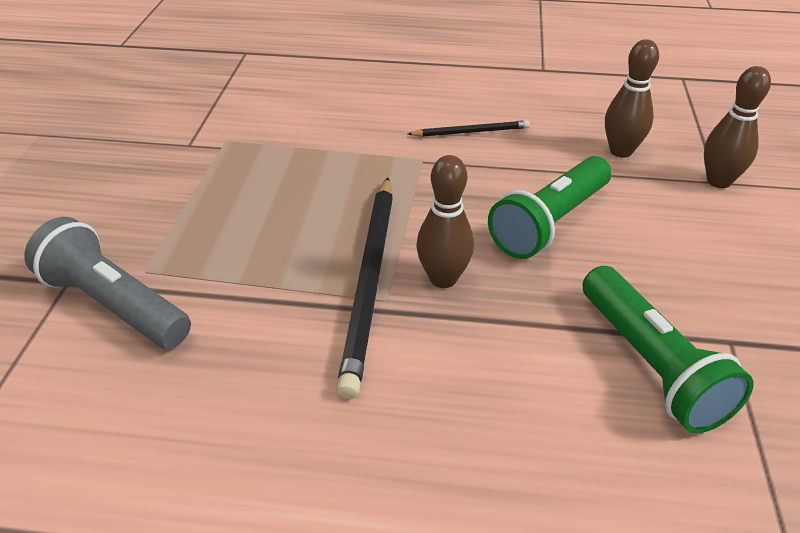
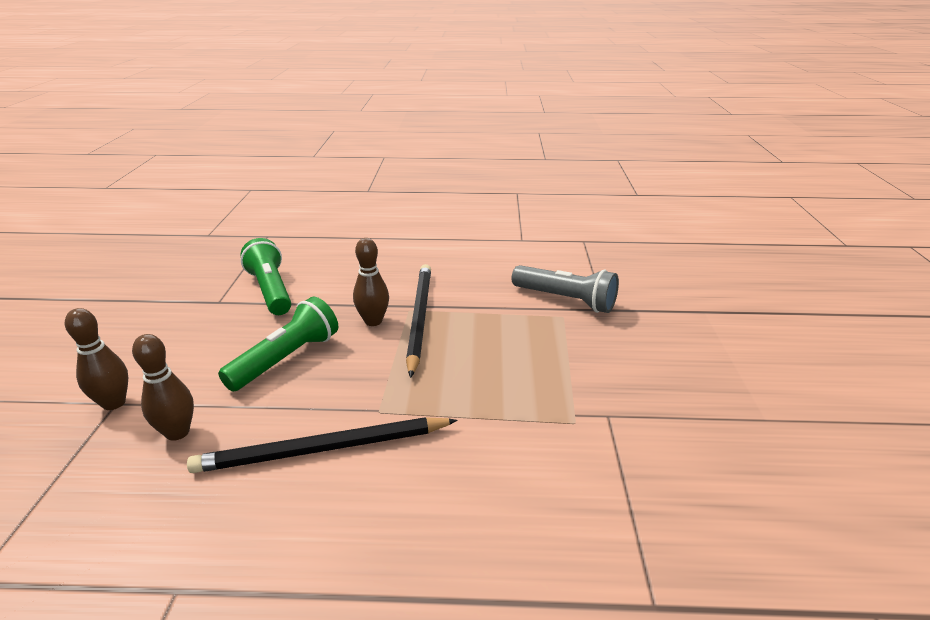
camera: 175 degrees right, 10 degrees down
black pencil [408,120,530,137] -> black pencil [187,417,458,473], size x1.96

